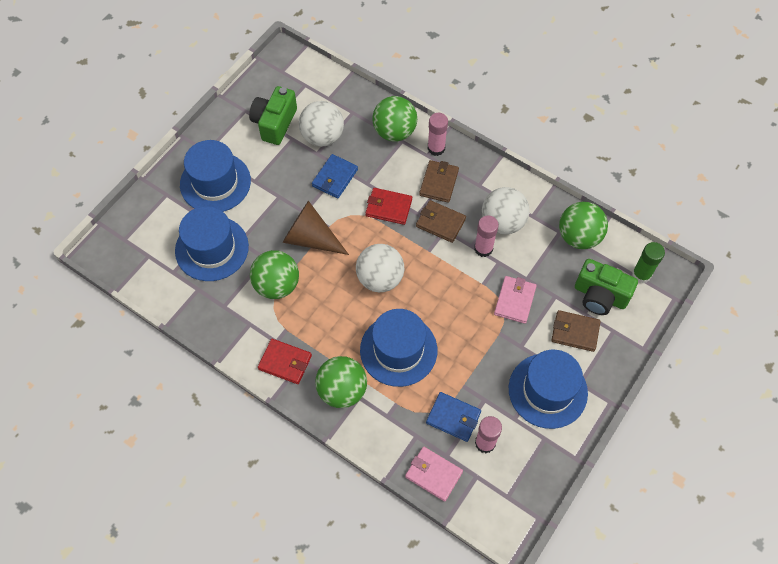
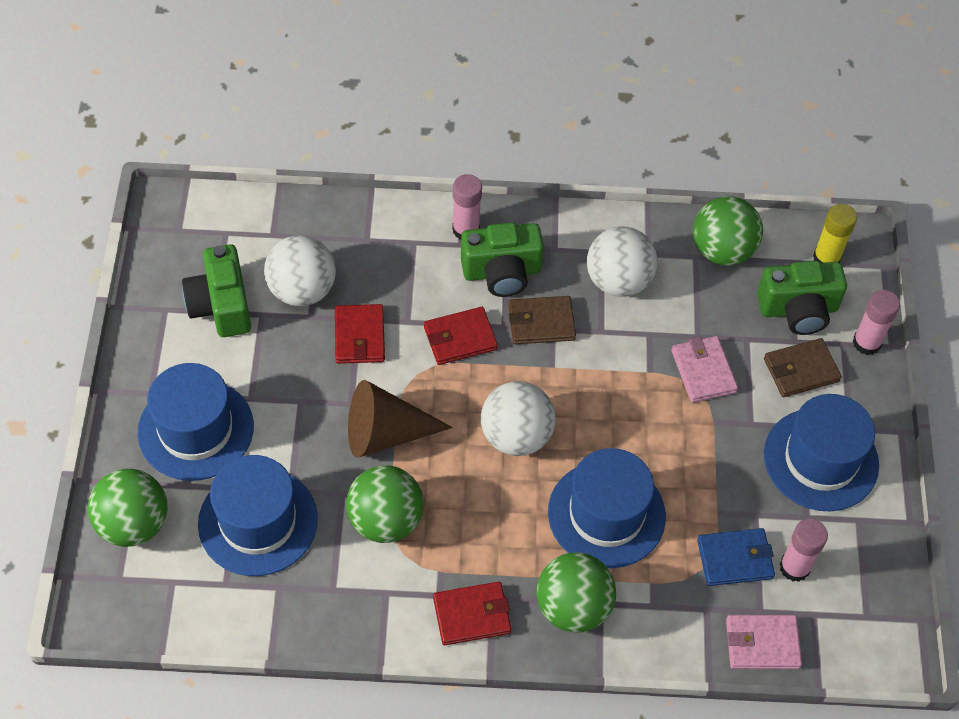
camera: 35 degrees left, 5 degrees down
blue wallet [312,154,358,199] -> red wallet [335,304,385,364]
green ball [372,96,417,141] -> green ball moved to [88,469,167,547]
brown wallet [419,160,459,203] -> green camera [461,223,544,297]
pink glue stick [474,215,499,257] -> pink glue stick moved to [853,290,900,355]
green glue stick [632,242,665,283] -> yellow glue stick [813,204,857,263]

